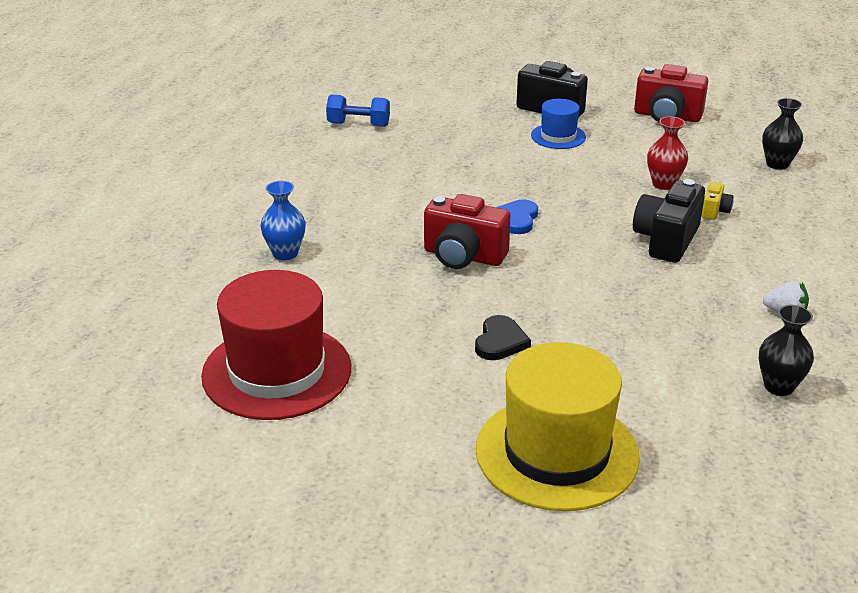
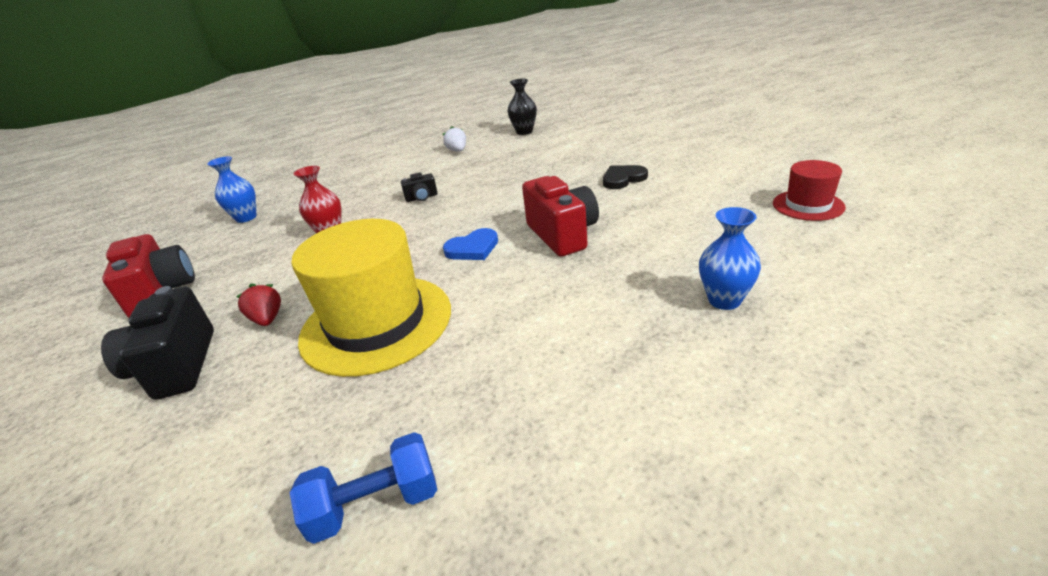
camera: 130 degrees left, 0 degrees up
red hat [201,270,351,420] -> red hat [773,160,846,221], size x0.51
blue dumbbell [326,94,390,127] -> blue dumbbell turned 75 degrees counterclockwise [290,432,438,544]
yellow hat [476,342,640,511] -> yellow hat moved to [291,219,451,377]
blue hat [531,99,586,149] -> red strawberry [236,284,281,326]
black camera [633,179,705,263] -> black camera [401,172,438,202], size x0.49
yellow camera [702,182,734,220] -> none
black vase [762,98,803,170] -> blue vase [207,156,257,223]

